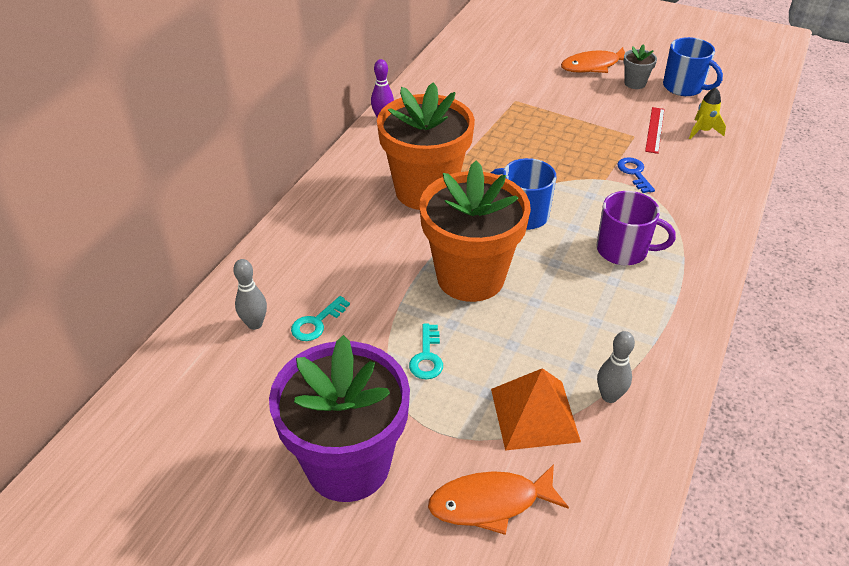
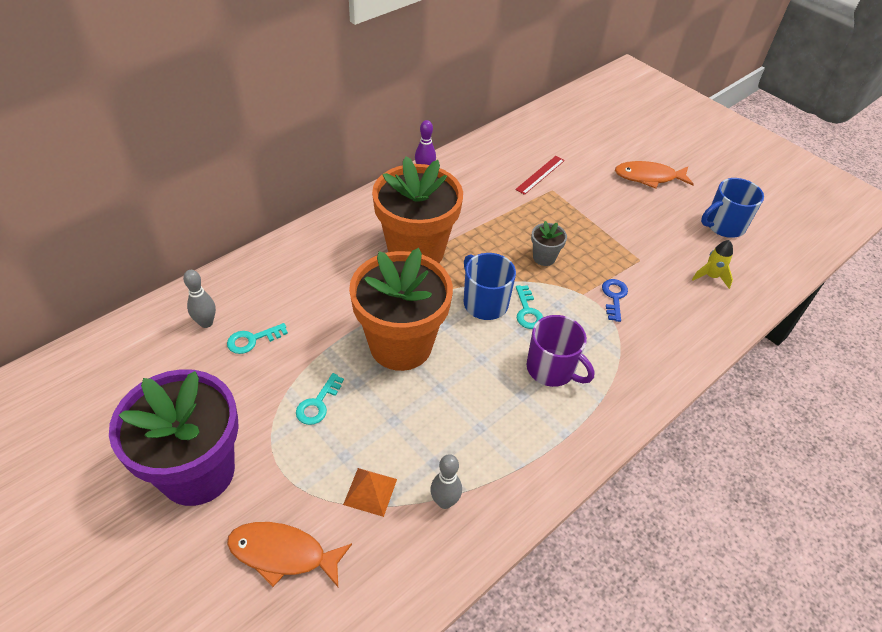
camera: 20 degrees right, 5 degrees up
orange pyramid [491,368,581,451] -> orange pyramid [343,468,397,517], size x0.62
grey flower pot [623,44,657,89] -> grey flower pot moved to [531,221,567,266]
red ruler [645,107,665,154] -> red ruler moved to [515,156,565,195]
blue mug [663,37,723,96] -> blue mug turned 90 degrees clockwise [701,178,764,238]
none -> turquoise key [516,285,543,329]

